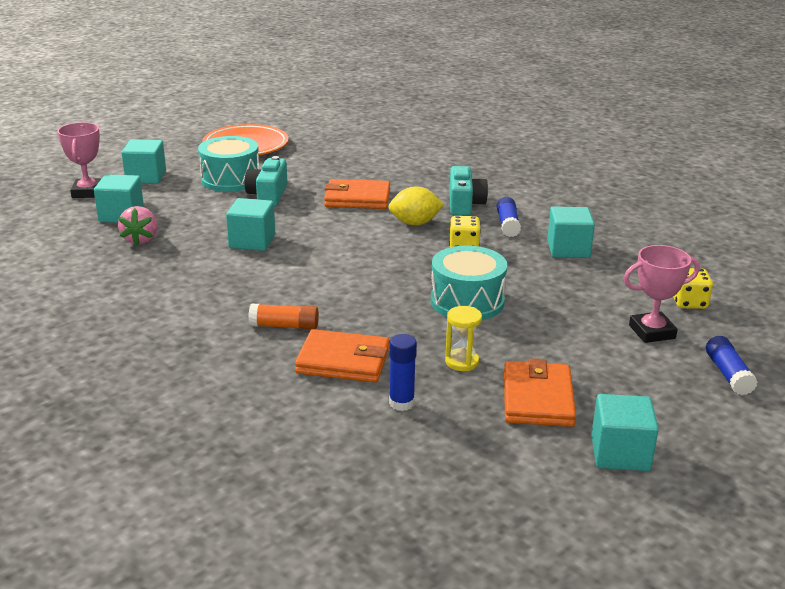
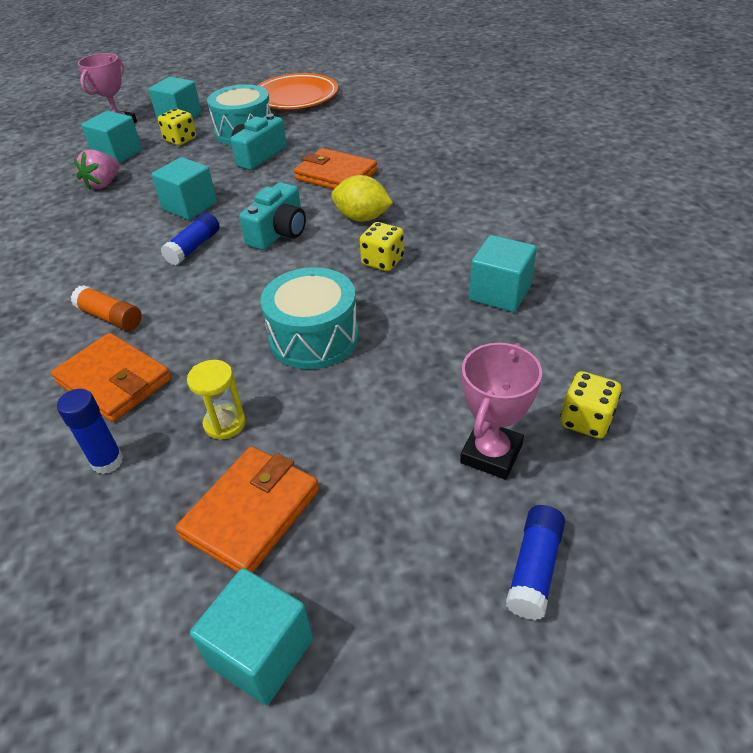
camera: 30 degrees right, 15 degrees up
turquoise camera [450,166,488,216] -> turquoise camera moved to [239,182,306,250]
blue glue stick [497,197,521,237] -> blue glue stick moved to [161,212,220,265]
pink trophy [623,245,700,343] -> pink trophy turned 75 degrees counterclockwise [460,343,542,480]
none -> yellow dice [158,109,197,145]

